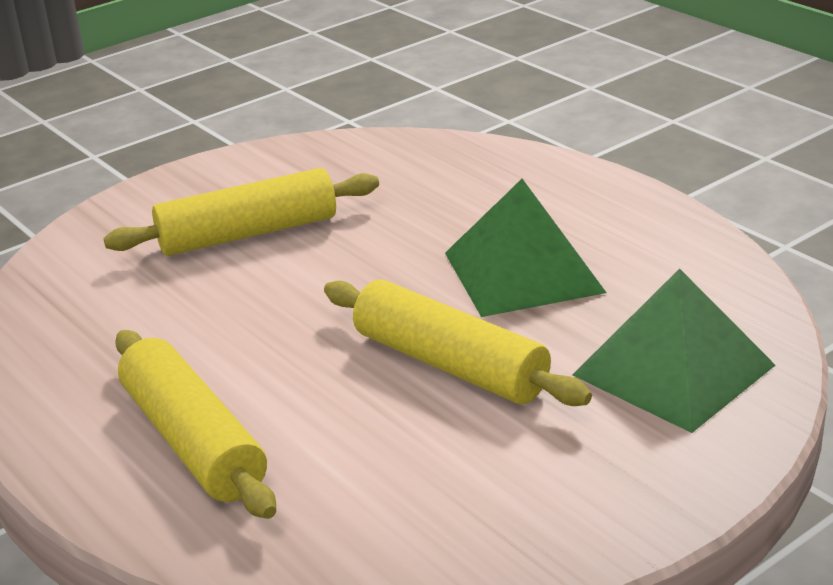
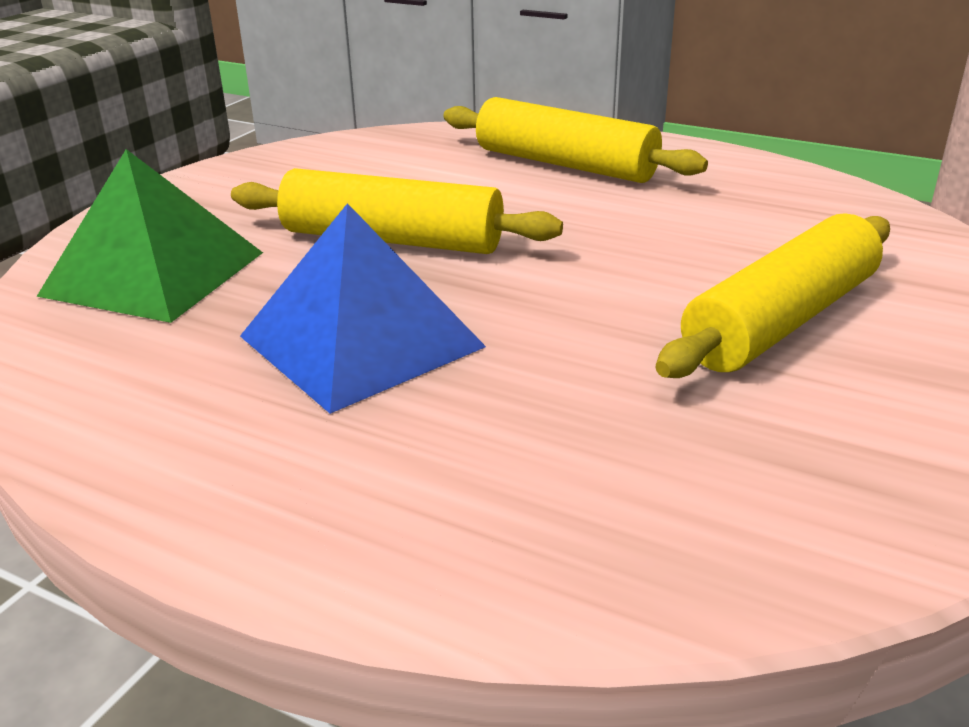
camera: 155 degrees right, 0 degrees up
green pyramid [445,179,607,317] -> blue pyramid [240,203,486,414]

